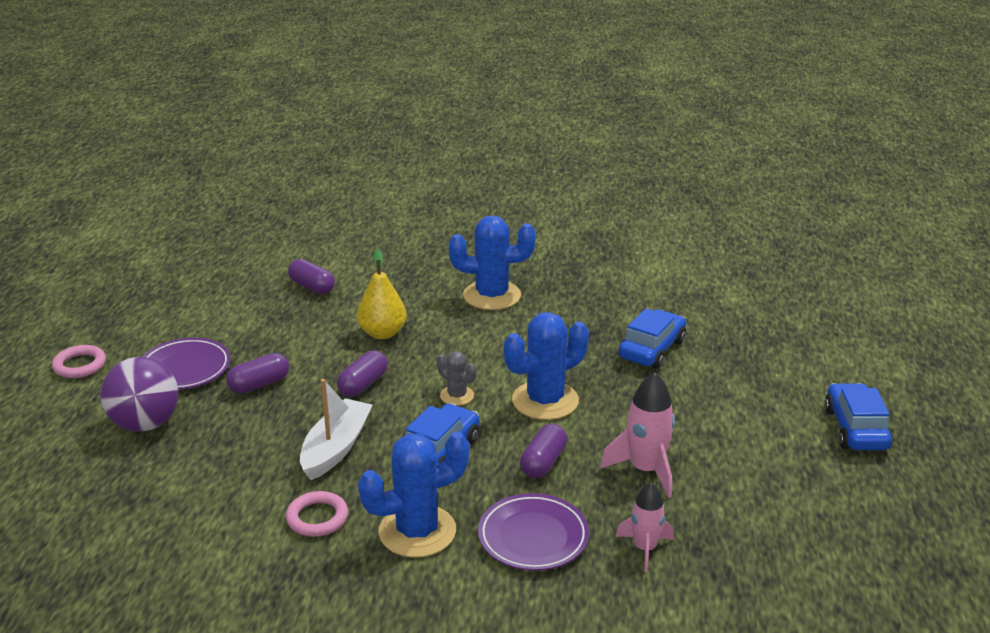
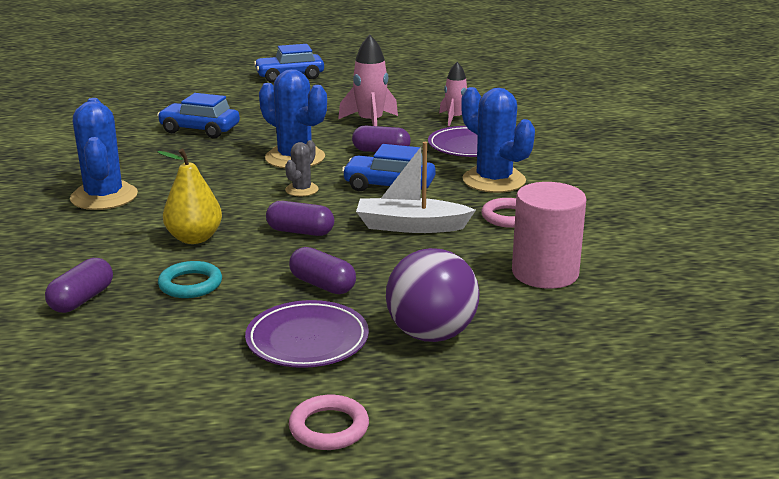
camera: 105 degrees left, 5 degrees down
none -> turquoise ring [158,261,222,298]
none -> pink cylinder [512,182,587,289]

